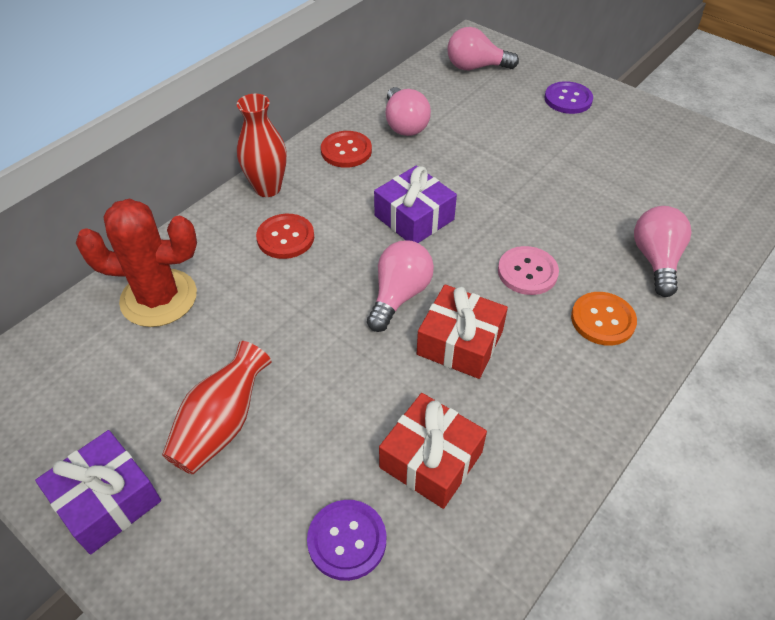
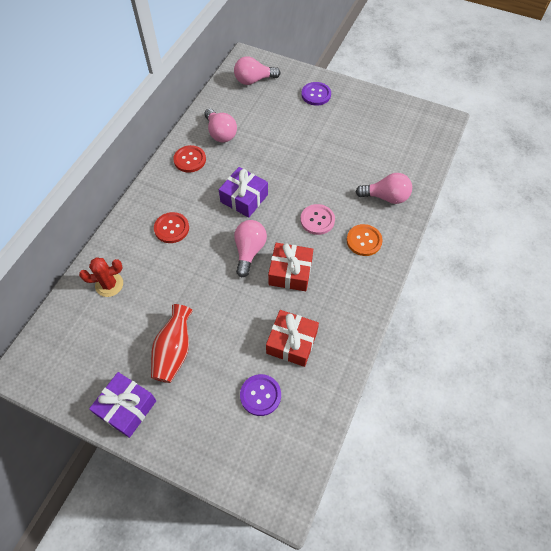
camera: 15 degrees left, 10 degrees up
red cactus [76,198,197,327] -> red cactus [79,257,123,297], size x0.62
red vase [237,94,287,197] -> none
pink light bulb [634,206,691,297] -> pink light bulb turned 105 degrees clockwise [356,173,412,204]

